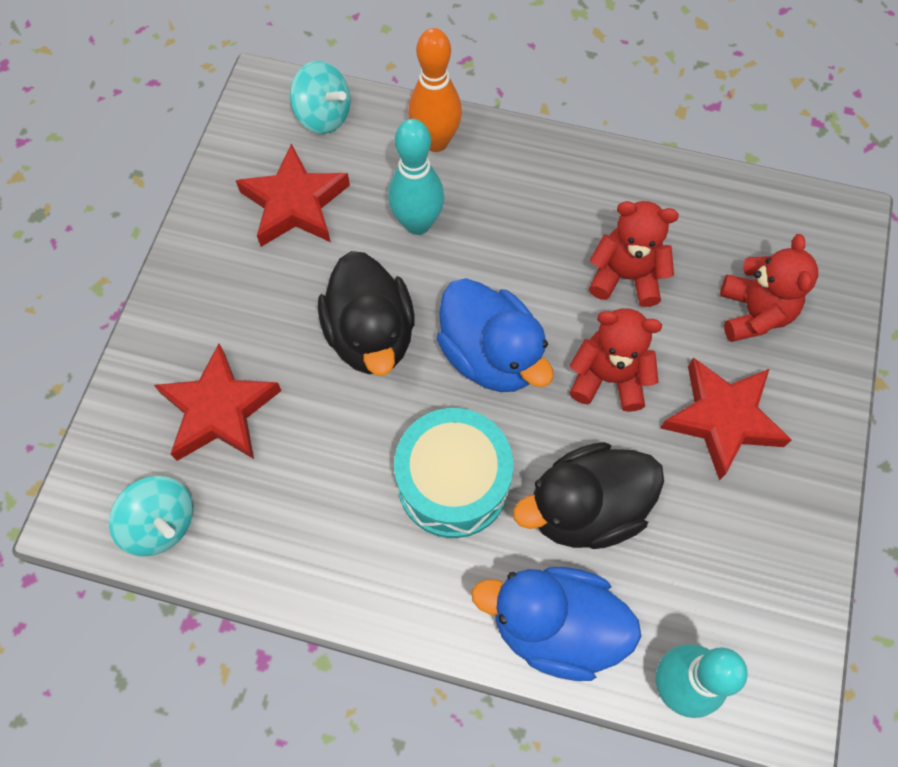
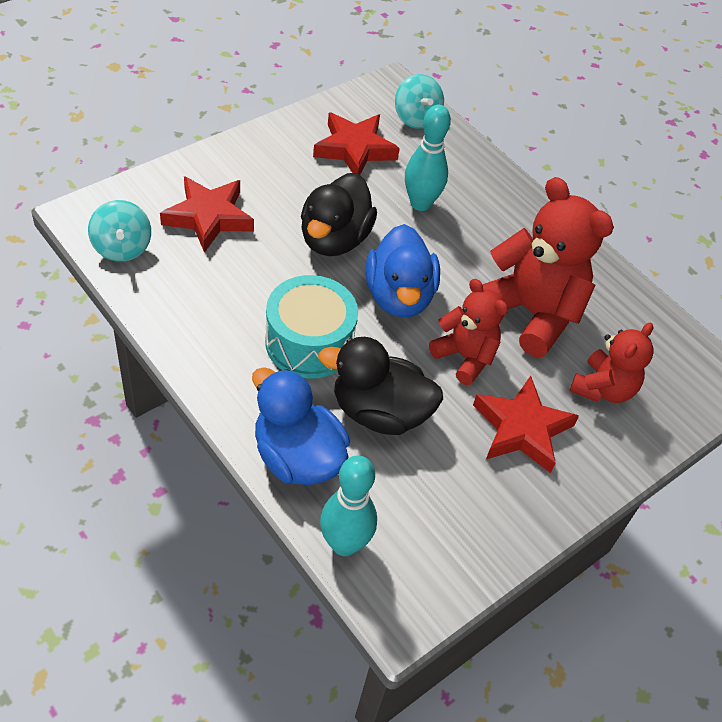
camera: 30 degrees right, 15 degrees down
orange bowling pin [408,28,462,152] -> none
red teddy bear [589,201,679,307] -> red teddy bear [482,177,614,357], size x1.68

